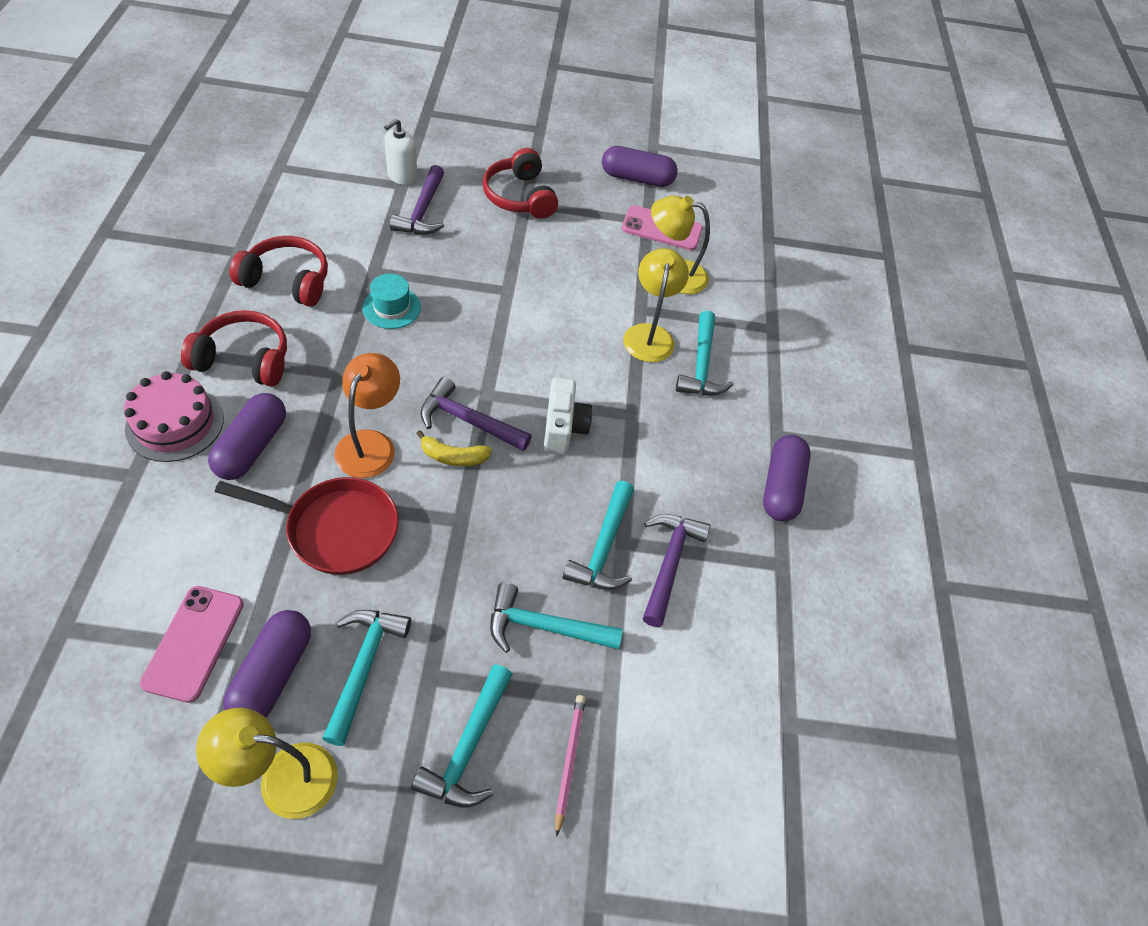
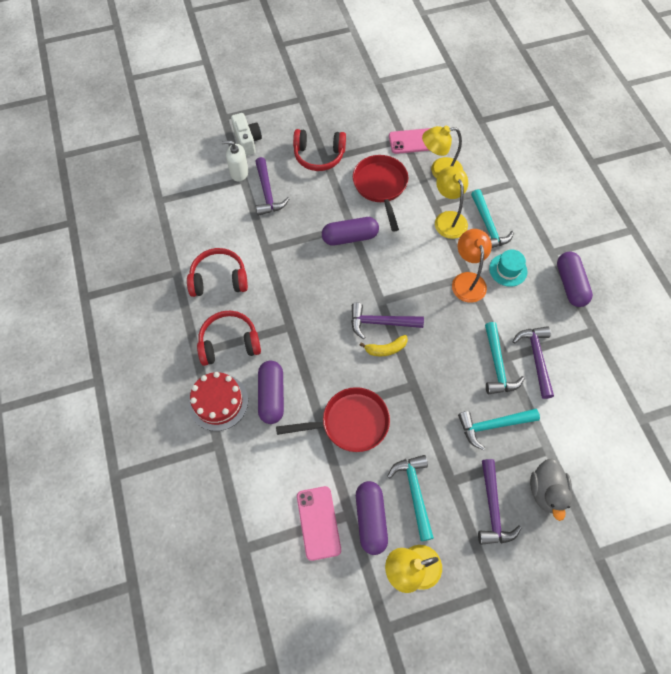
camera: 15 degrees left, 10 degrees up
pink cake [124,371,224,462] -> red cake [189,372,248,431]
orange lamp [334,353,400,478] -> orange lamp moved to [452,229,492,303]
turquoise hat [362,273,421,329] -> turquoise hat moved to [489,250,527,287]
white soap dispenser [384,119,418,185] -> white soap dispenser turned 75 degrees clockwise [221,141,249,181]
turquoise hammer [411,664,513,808] -> purple hammer [478,459,522,545]
red headphones [482,148,558,219] -> red headphones turned 45 degrees counterclockwise [293,129,346,171]
white camera [544,378,592,454] -> white camera moved to [231,113,262,156]
pink pencil [555,695,586,837] -> grey duck [530,458,572,521]
purple capsule [602,146,678,187] -> purple capsule moved to [322,217,379,245]
none -> red pan [353,155,408,231]

